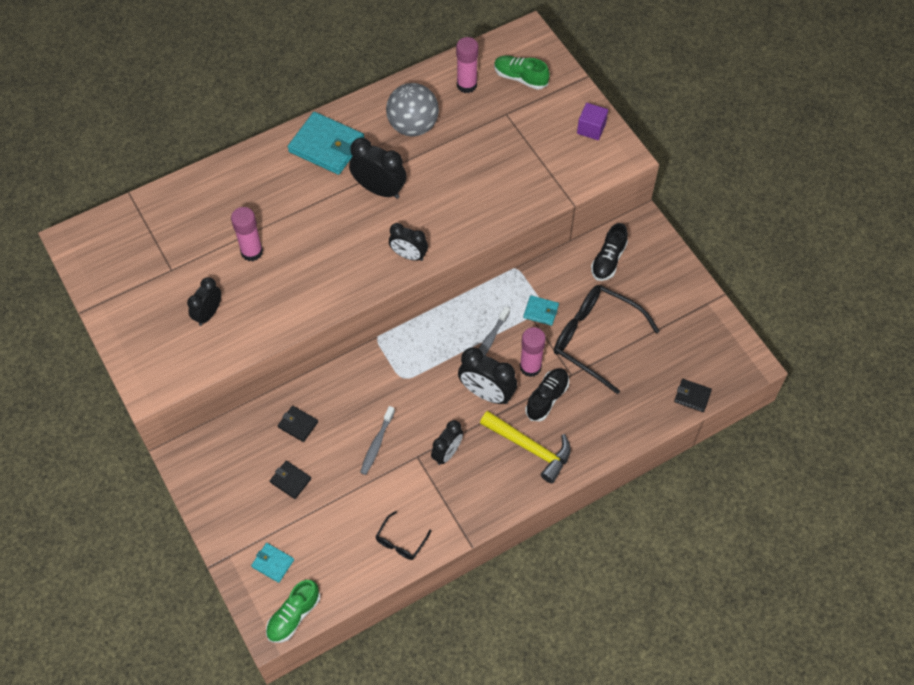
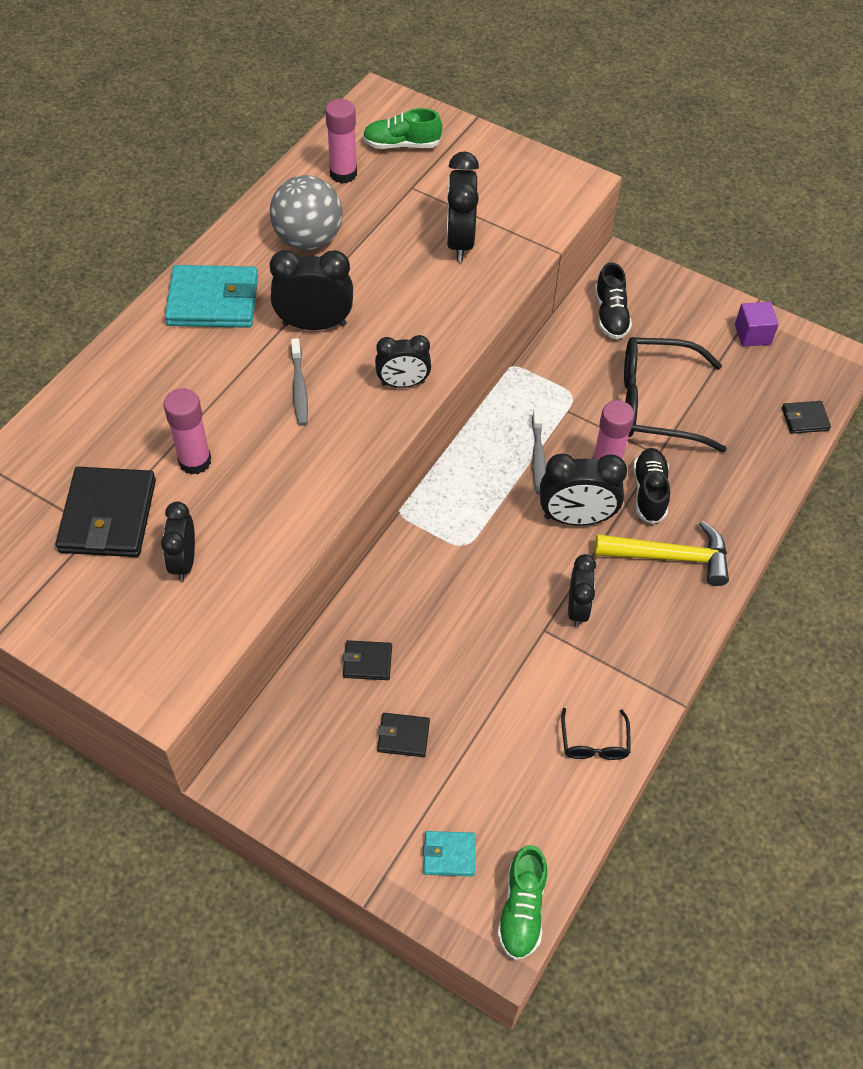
camera: 30 degrees left, 5 degrees down
grey toothbrush [360,406,395,475] -> grey toothbrush moved to [291,338,308,426]
turquoise wallet [523,295,559,326] -> none
purple cube [577,103,608,140] -> purple cube moved to [735,302,779,347]
none -> black wallet [55,467,156,557]
none -> black clock [446,151,479,261]

